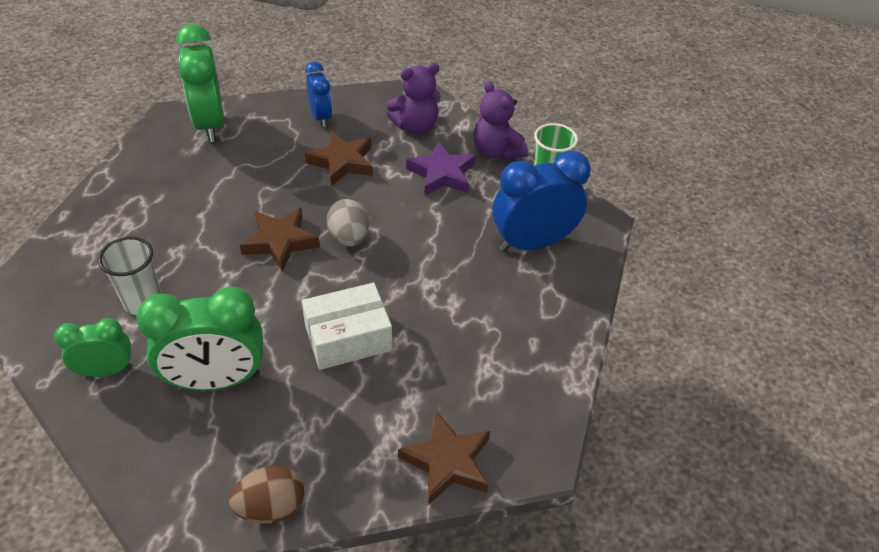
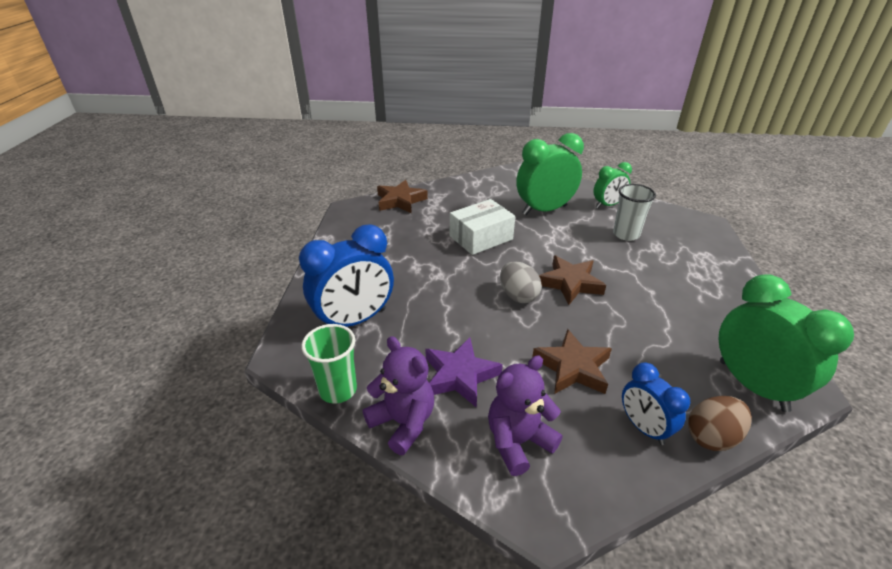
camera: 170 degrees right, 10 degrees down
brown egg [229,465,304,523] -> brown egg moved to [688,396,752,451]

